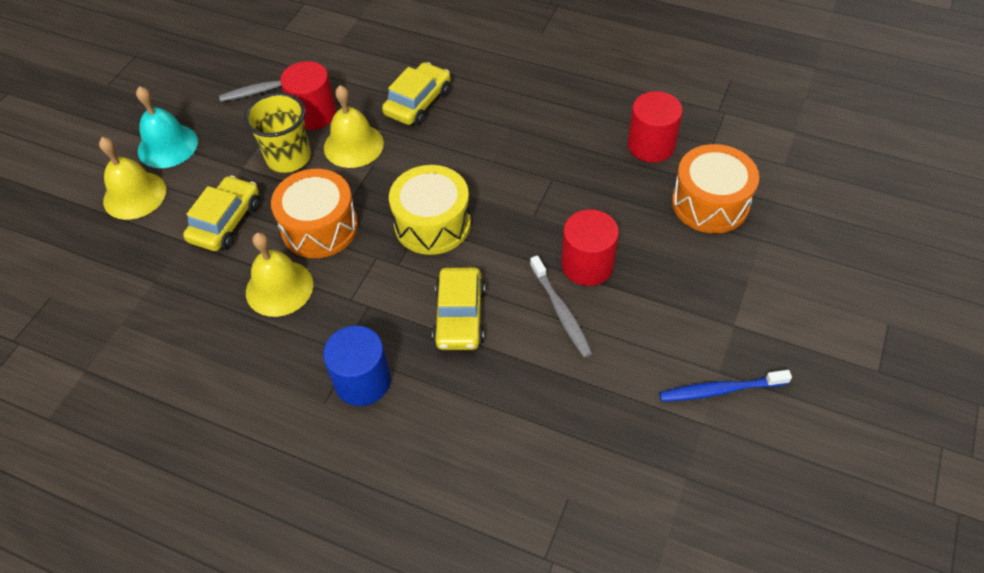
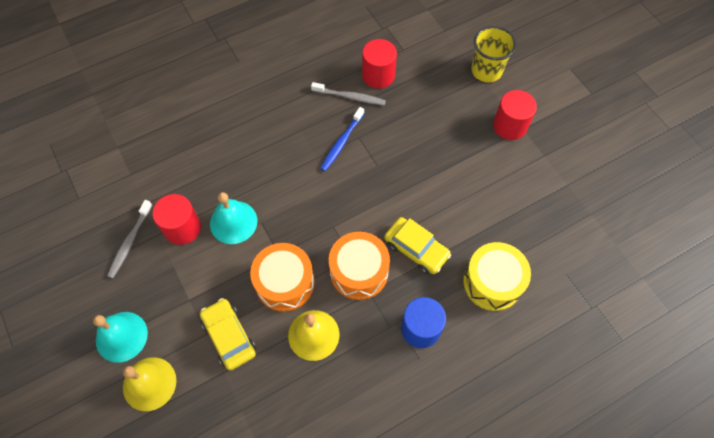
camera: 55 degrees left, 10 degrees up
yellow cup [244,93,311,173] -> yellow cup moved to [471,26,516,82]
yellow bell [324,85,384,168] -> turquoise bell [210,192,257,244]
yellow car [382,62,451,125] -> none
yellow drum [389,165,471,255] -> yellow drum moved to [463,242,531,311]
grey toothbrush [530,255,593,358] -> grey toothbrush moved to [311,82,386,106]
red cylinder [562,210,619,286] -> red cylinder moved to [493,90,537,140]
blue toothbrush [659,370,792,402] -> blue toothbrush moved to [320,107,364,171]
orange drum [672,144,759,233] -> orange drum moved to [329,232,390,300]

